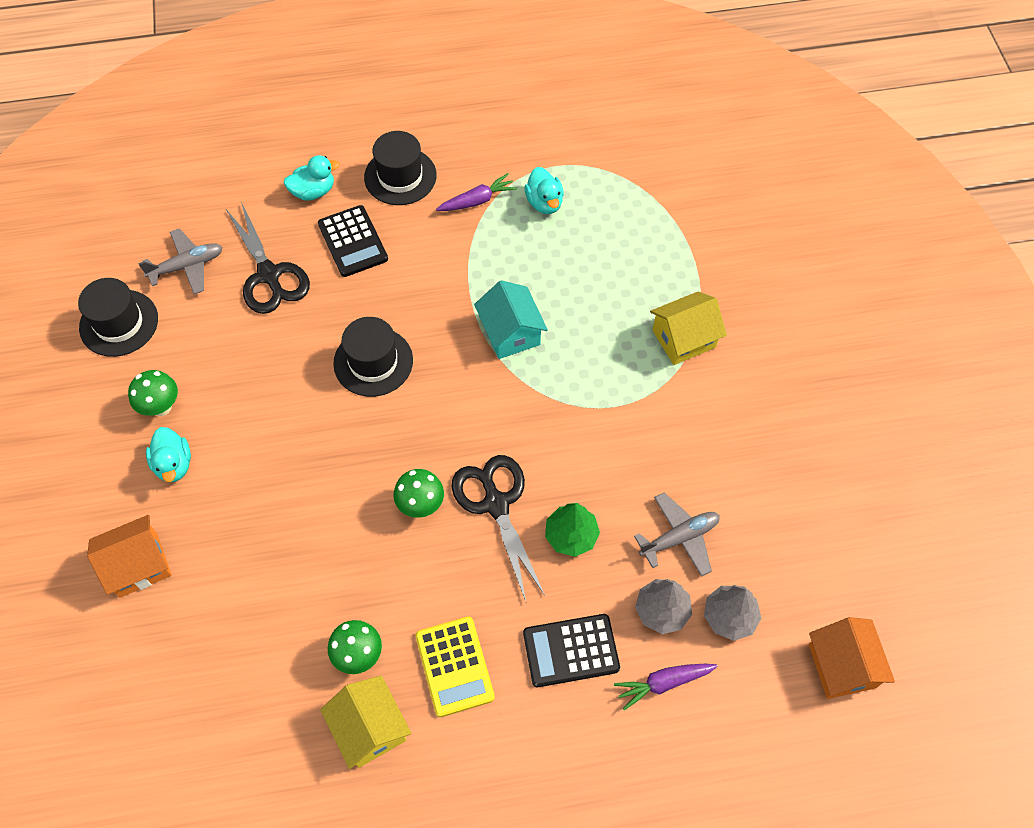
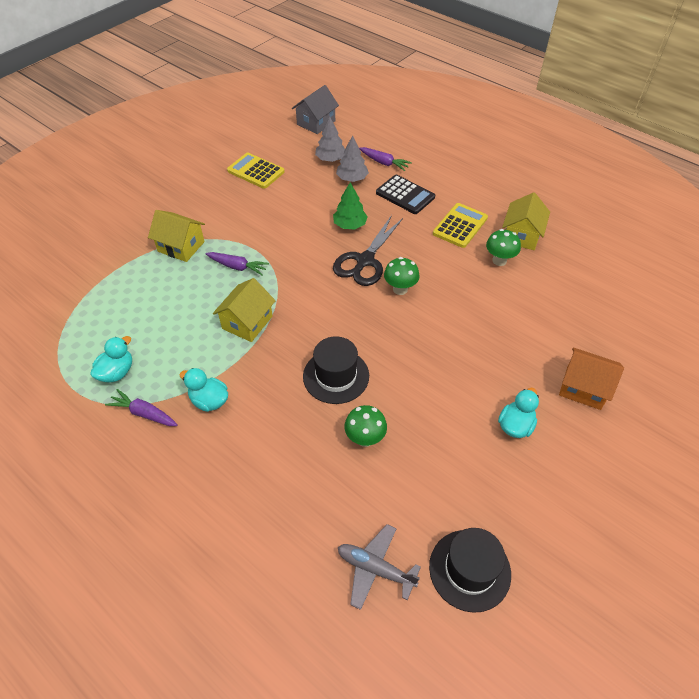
camera: 130 degrees left, 10 degrees down
green mushroom [128,370,178,416] -> green mushroom moved to [344,405,387,447]
black scissors [226,202,310,314] -> none
turquoise duck [284,155,340,201] -> turquoise duck moved to [179,368,228,412]
black calculator [318,205,388,277] -> none
black hat [364,131,437,205] -> none
turquoise house [474,280,548,359] -> yellow house [213,278,276,342]
grey plane [634,493,720,577] -> none
orange house [809,617,895,699] -> grey house [292,85,339,134]
none -> purple carrot [205,252,269,275]
none -> yellow calculator [227,153,285,189]

